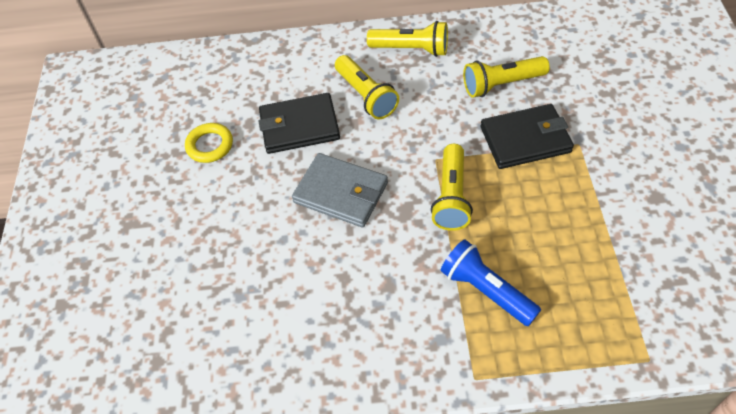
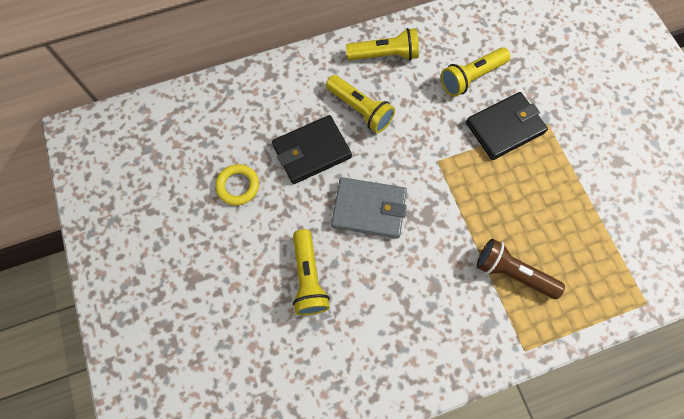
camera: 20 degrees left, 15 degrees up
yellow flashlight [431,144,473,231] -> yellow flashlight moved to [293,229,330,315]
blue flashlight [441,239,541,326] -> brown flashlight [477,239,565,299]

